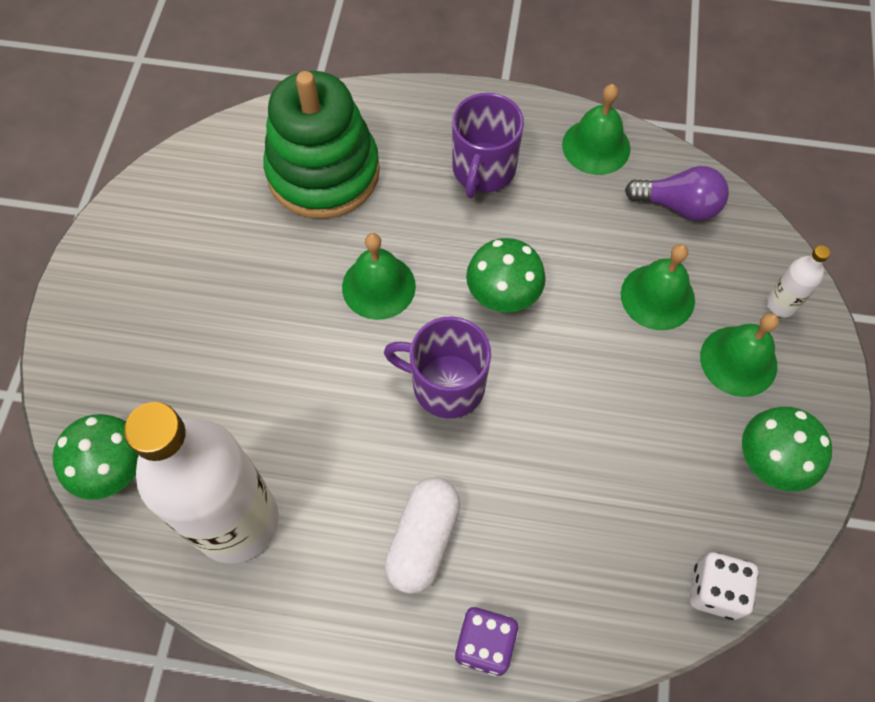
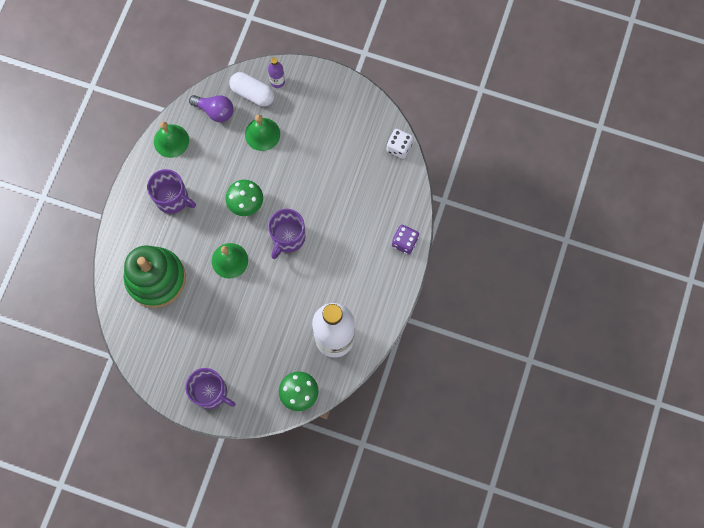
camera: 80 degrees left, 10 degrees up
white capsule [385,477,460,594] -> white capsule moved to [229,72,275,106]
purple light bulb [625,166,729,221] -> purple light bulb turned 90 degrees clockwise [189,95,234,122]
green bell [700,313,779,397] -> none
green mushroom [742,407,832,491] -> none
white bottle [766,245,830,317] -> purple bottle [268,57,285,88]
none -> purple mug [185,368,235,409]

